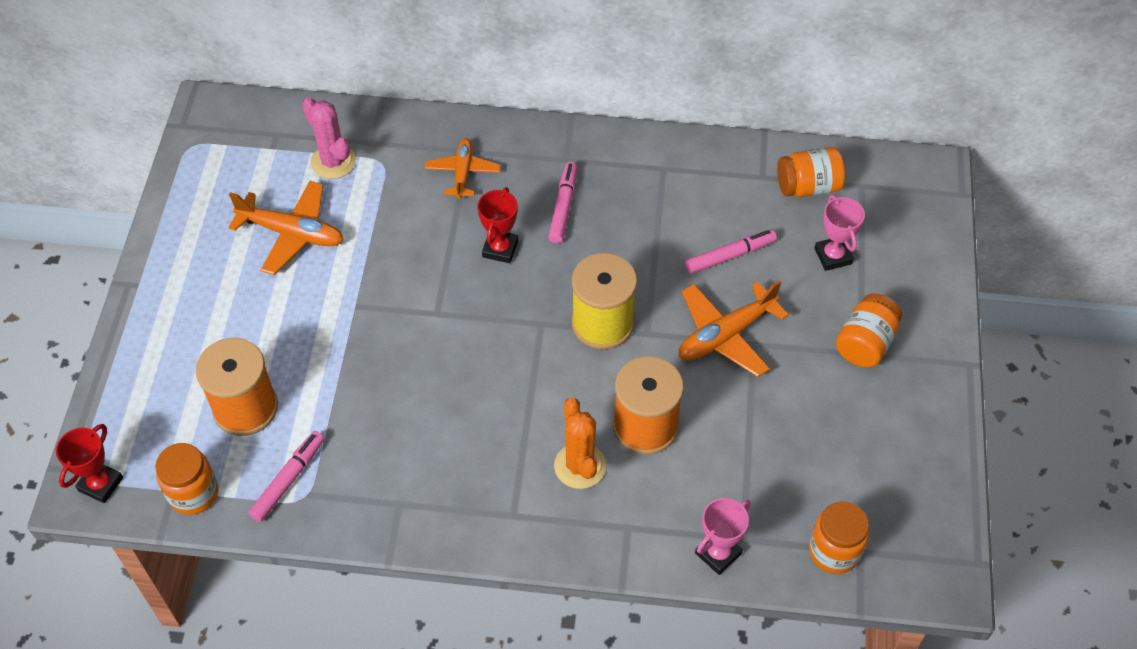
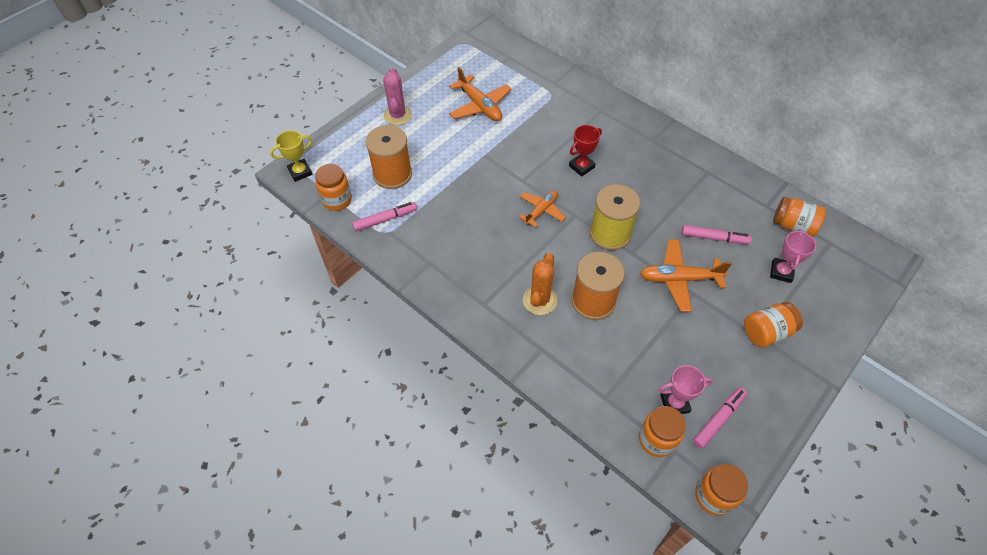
camera: 35 degrees right, 0 degrees up
red trophy [56,424,123,503] -> yellow trophy [270,130,312,182]
pink cactus [302,97,356,179] -> pink cactus moved to [383,68,412,126]
orange plane [425,138,501,199] -> orange plane moved to [519,190,566,228]
pink marker [548,162,577,243] -> pink marker moved to [693,387,747,449]
pink trophy [695,498,751,575] -> pink trophy moved to [659,365,713,414]
none -> orange jar [695,464,748,516]

